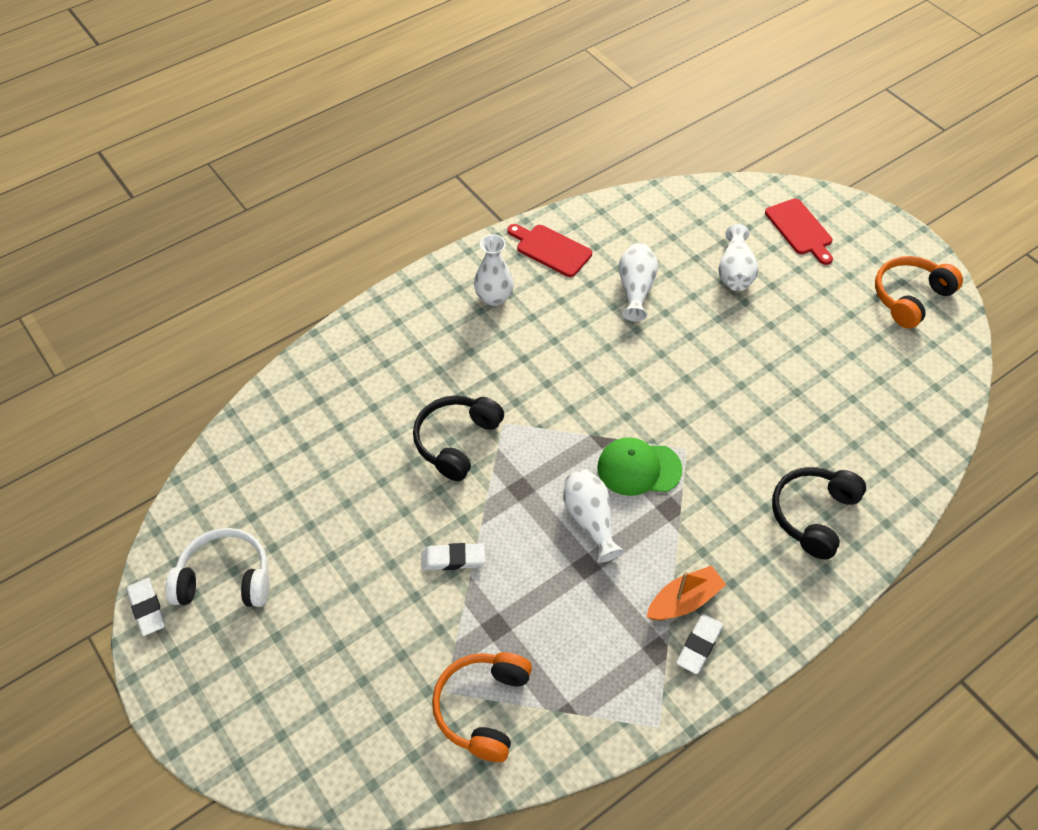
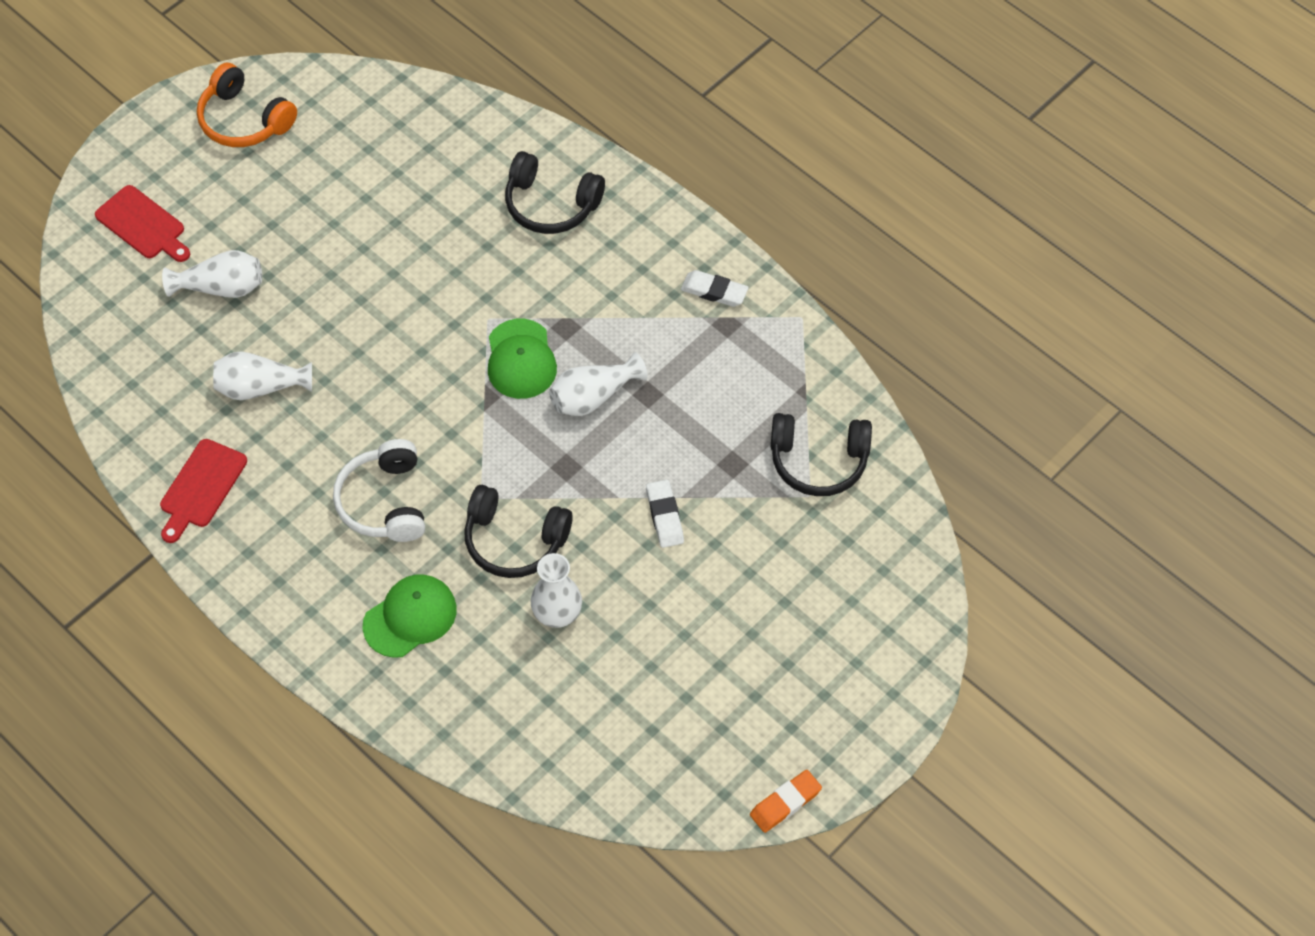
camera: 100 degrees left, 5 degrees up
white eraser [127,578,165,636] -> orange eraser [750,770,822,833]
white headphones [166,528,269,607] -> white headphones moved to [333,439,425,542]
orange headphones [432,652,532,762] -> black headphones [771,413,872,496]
white vase [474,234,514,306] -> white vase moved to [531,553,582,628]
orange boat [647,565,726,620] -> none
red cutting board [765,199,833,265] -> red cutting board turned 75 degrees clockwise [95,185,190,262]
none -> green cap [363,574,457,658]

